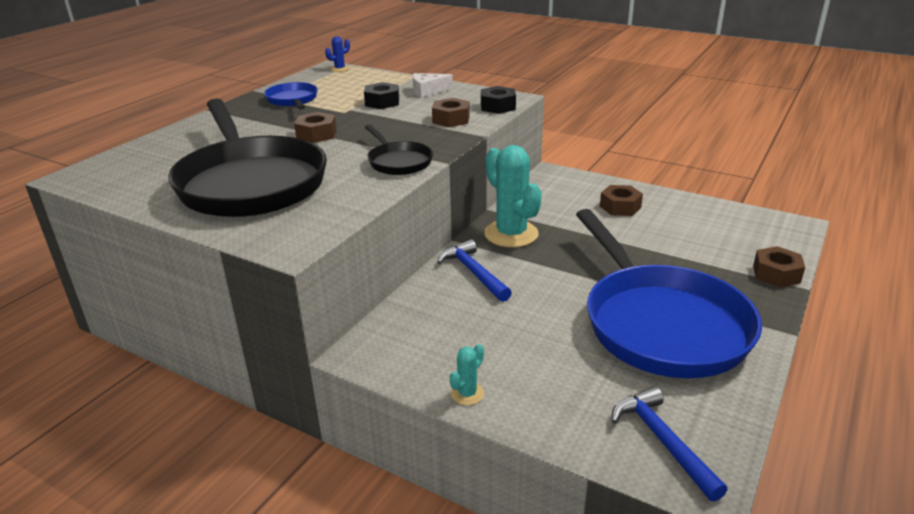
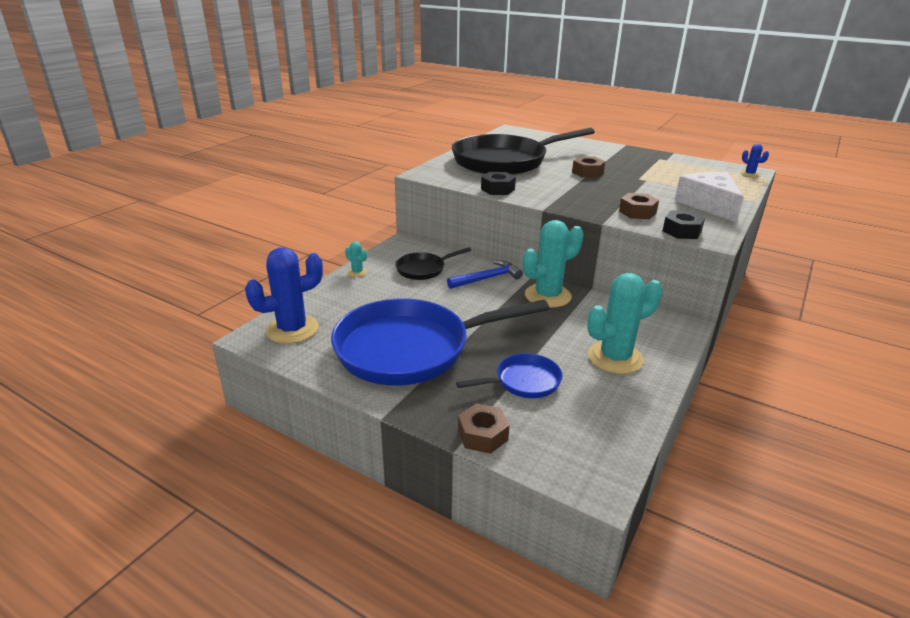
camera: 90 degrees right, 0 degrees up
blue pan [264,82,318,109] -> blue pan moved to [456,353,563,398]
black nut [364,82,399,109] -> black nut moved to [481,172,516,195]
black pan [365,125,433,175] -> black pan moved to [395,247,471,280]
white cheese [413,73,453,98] -> white cheese [674,172,744,223], size x1.77
brown nut [600,185,643,216] -> turquoise cactus [587,273,663,374]
blue hammer [612,386,727,502] -> blue cactus [245,247,323,344]

